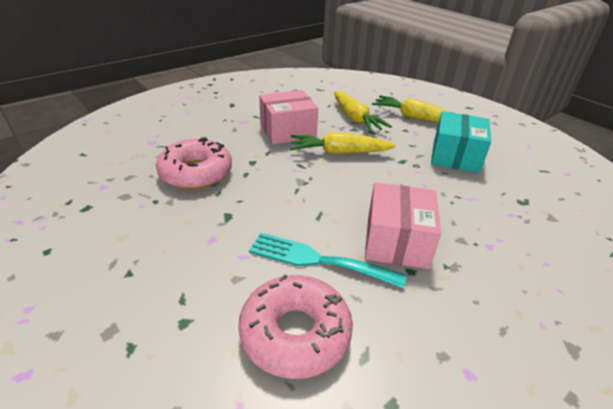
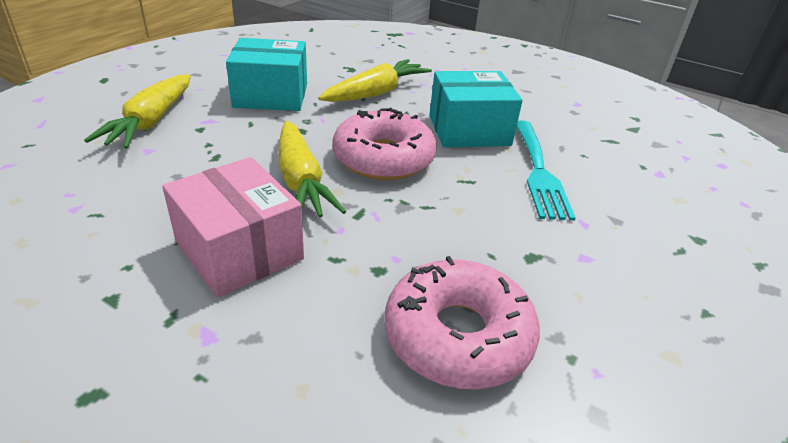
camera: 110 degrees left, 0 degrees up
pink donut [238,274,353,379] -> pink donut moved to [332,108,437,180]
yellow carrot [334,91,392,132] -> yellow carrot moved to [318,59,432,102]
pink box [365,182,441,269] -> turquoise box [429,71,523,148]

